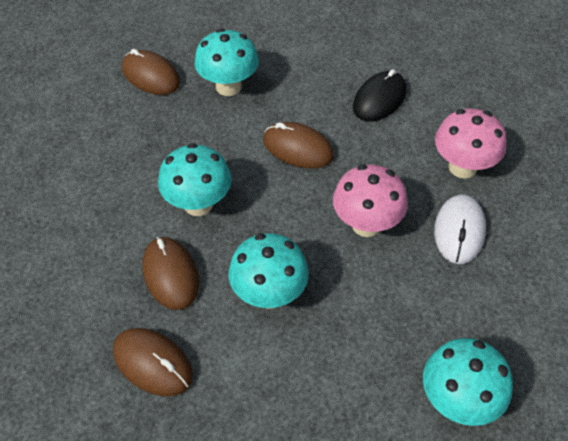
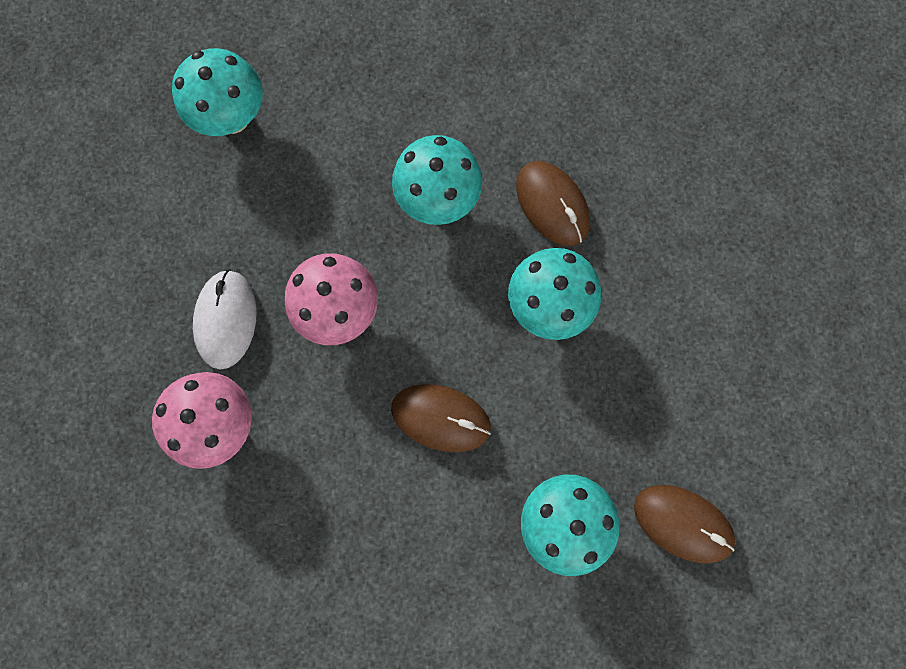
camera: 170 degrees right, 25 degrees up
brown mouse [113,328,193,396] -> none
black mouse [353,69,407,122] -> none

